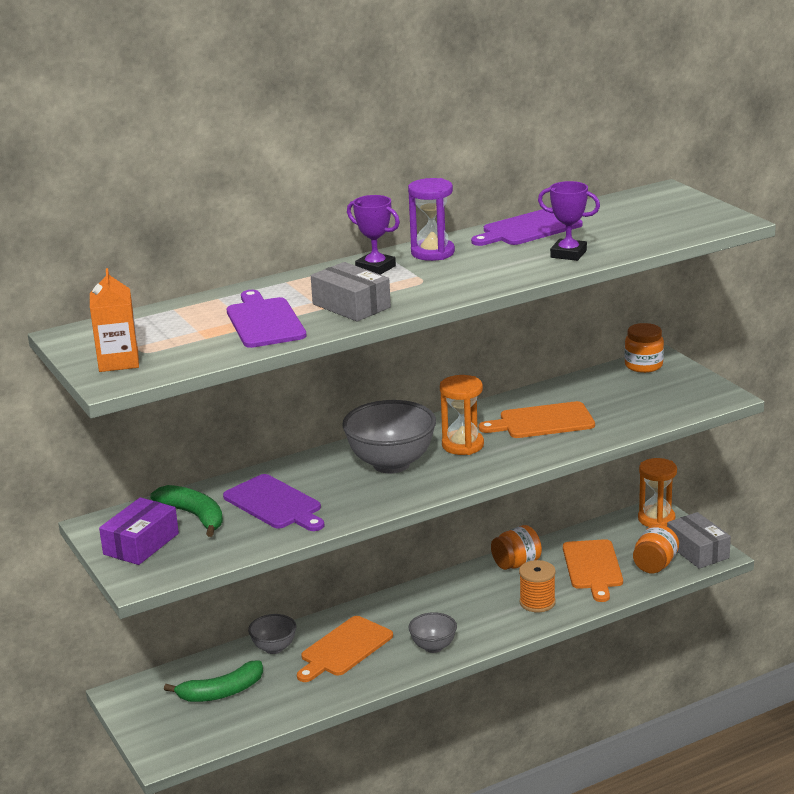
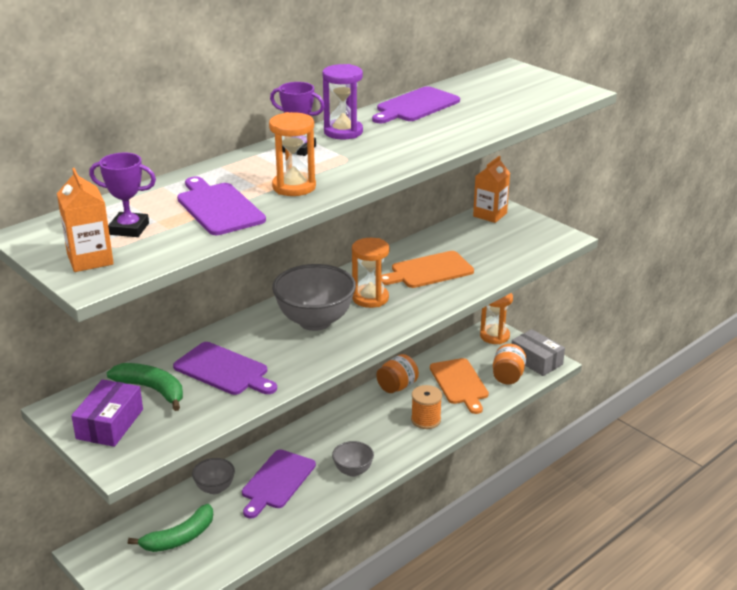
camera: 15 degrees left, 5 degrees up
orange cutting board [297,616,393,682] -> purple cutting board [242,449,316,519]
grey box [311,262,391,322] -> orange hourglass [269,112,316,196]
purple trophy [538,181,600,261] -> purple trophy moved to [89,152,156,237]
orange jar [624,323,664,373] -> orange carton [473,156,510,223]

